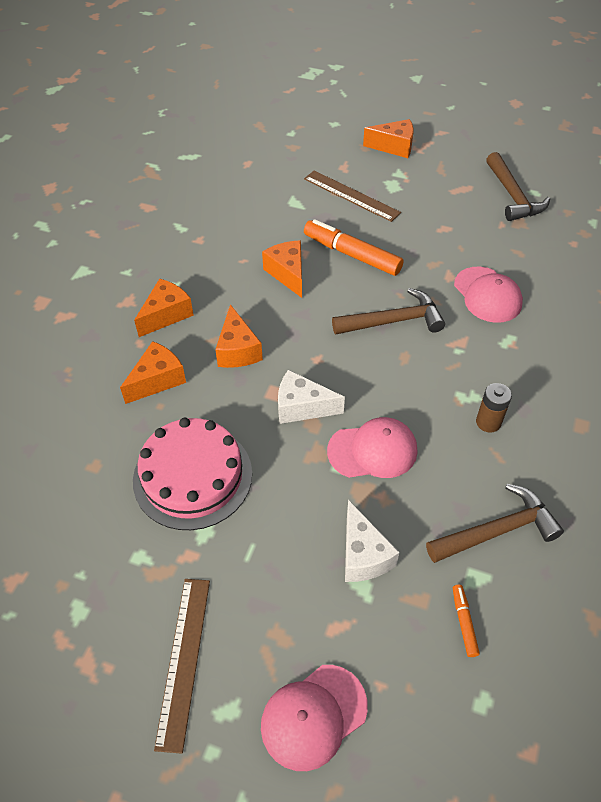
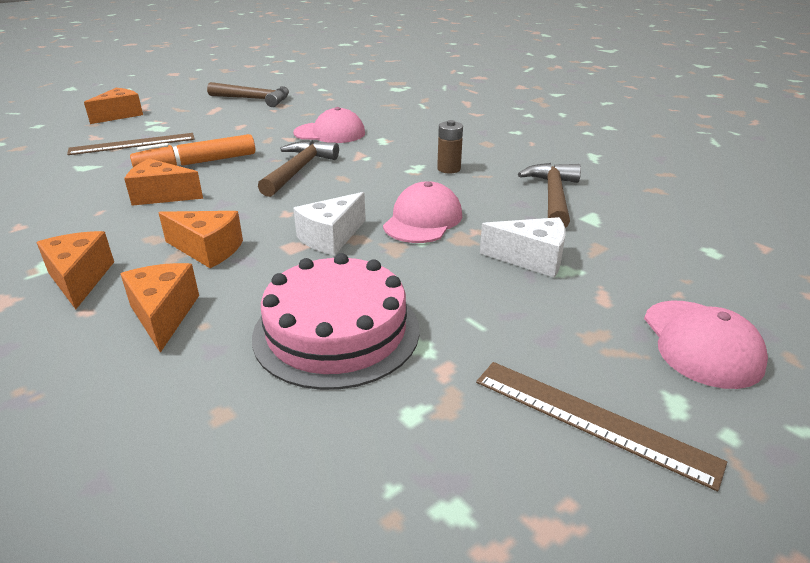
camera: 60 degrees left, 20 degrees down
orange marker [453,585,480,657] -> none

